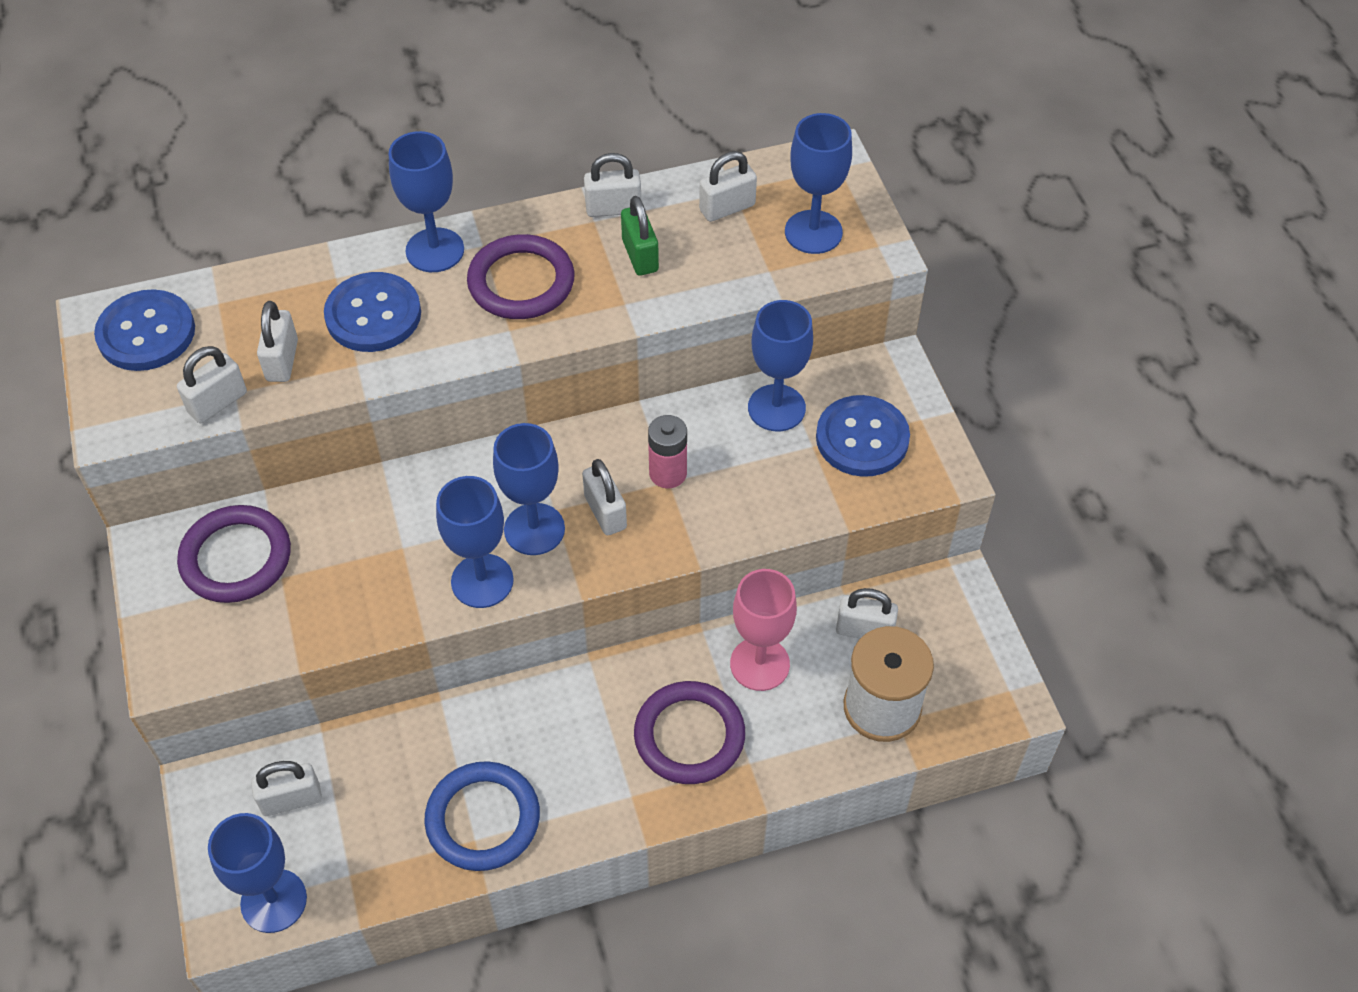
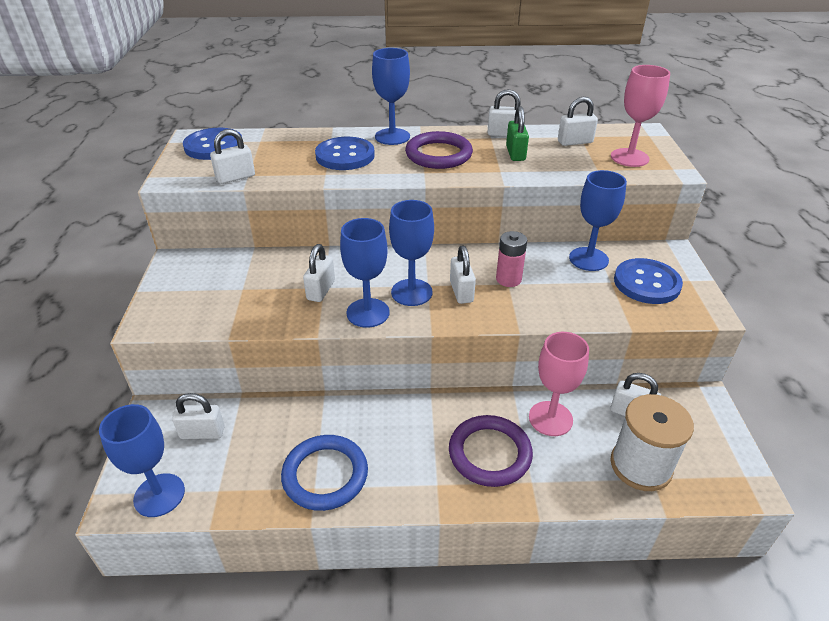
camera: 15 degrees right, 15 degrees down
purple ring [177,505,291,603] -> none
white padlock [257,301,298,382] -> white padlock moved to [303,244,335,302]
blue goblet [785,113,852,254] -> pink goblet [611,65,670,167]

